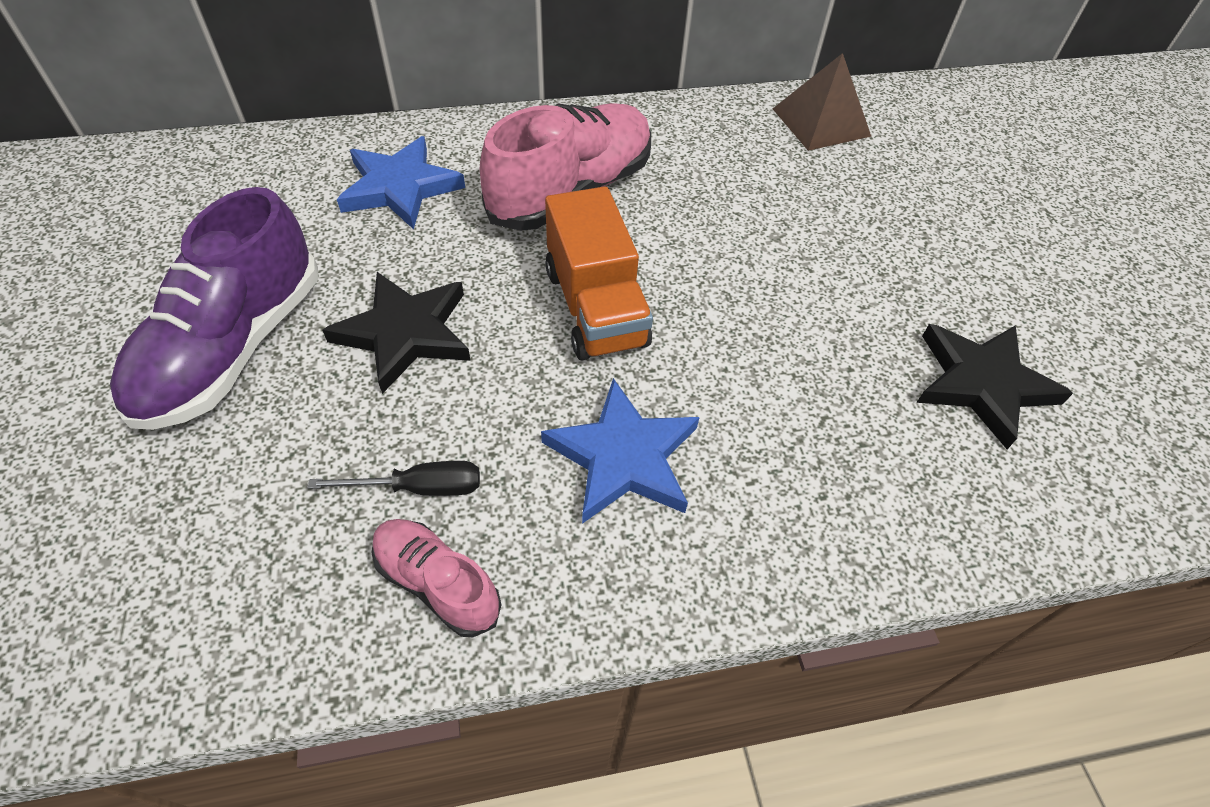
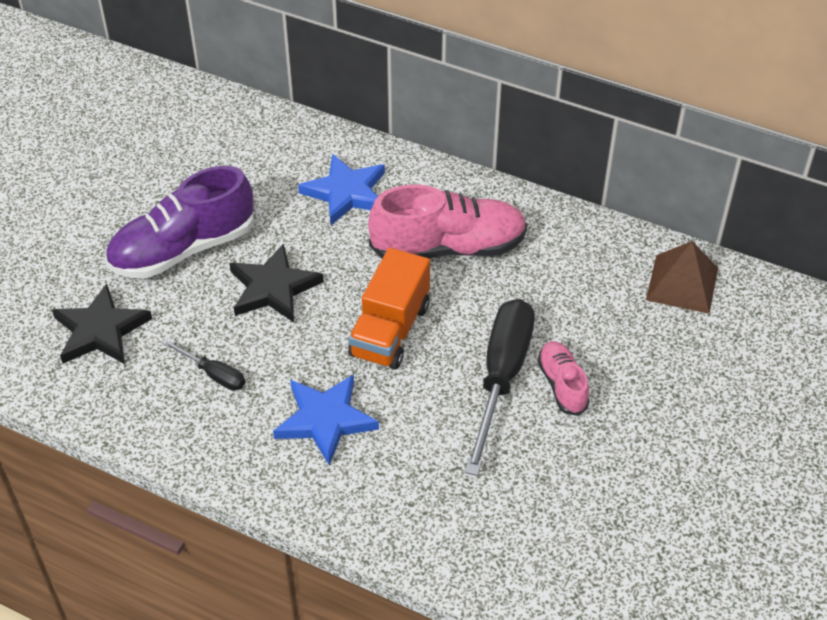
camera: 40 degrees right, 5 degrees down
pink shoe [371,519,502,637] -> pink shoe moved to [537,341,590,416]
black star [916,324,1073,449] -> black star moved to [52,284,152,364]
none -> black screwdriver [465,299,535,476]

